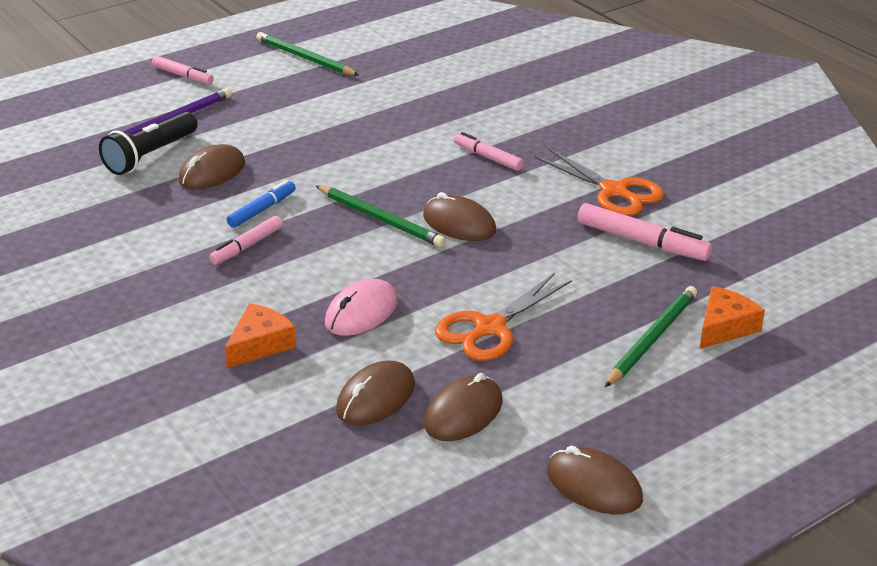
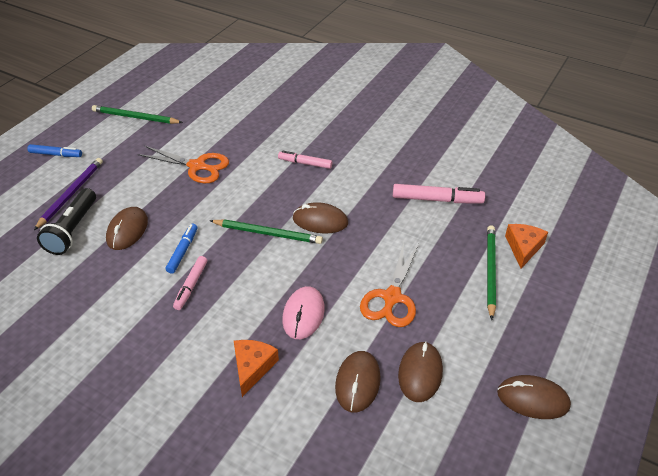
camera: 25 degrees left, 10 degrees up
pink marker [152,56,214,84] -> blue marker [27,144,82,157]
orange scissors [534,148,664,216] -> orange scissors moved to [138,146,229,183]

